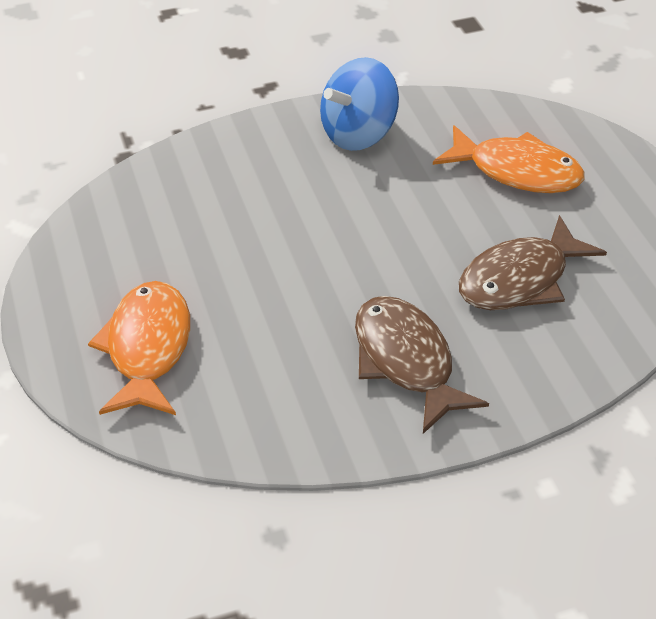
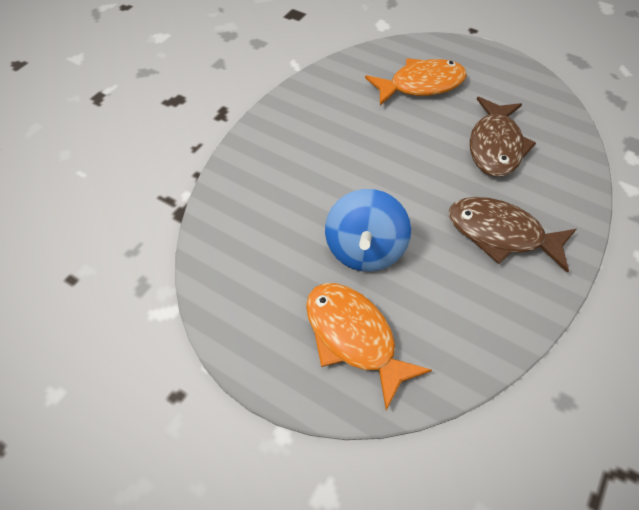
camera: 40 degrees left, 10 degrees up
blue spinning top [320,57,399,151] -> blue spinning top moved to [325,189,411,272]

